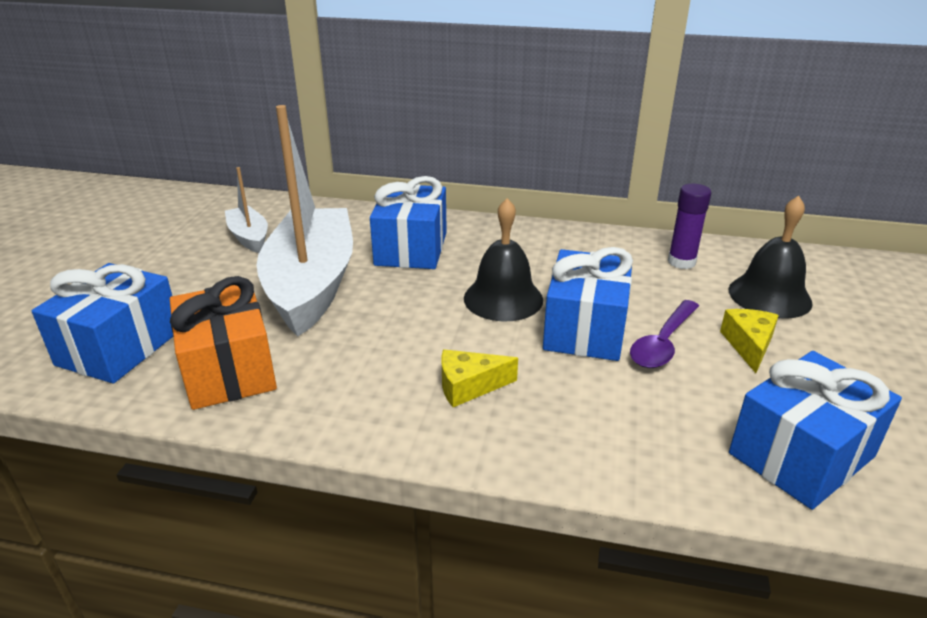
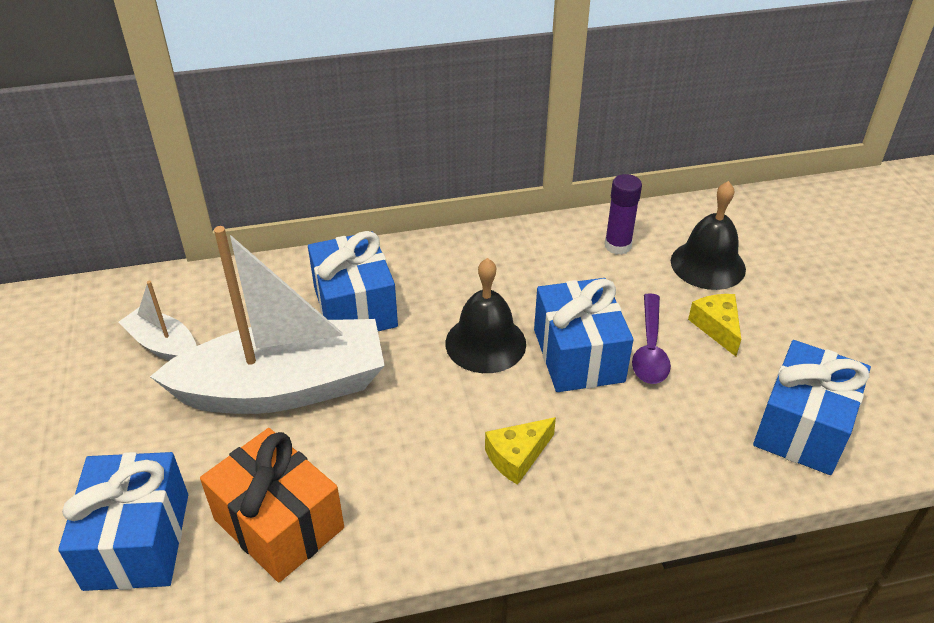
camera: 25 degrees left, 10 degrees up
white boat [257,105,353,336] -> white boat turned 105 degrees clockwise [150,226,385,414]

